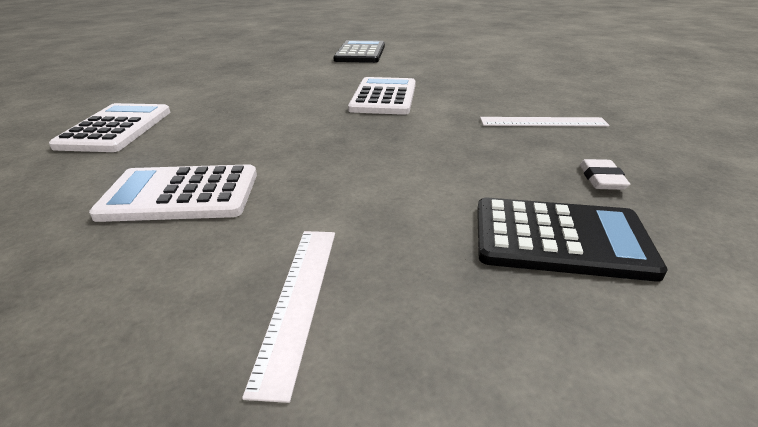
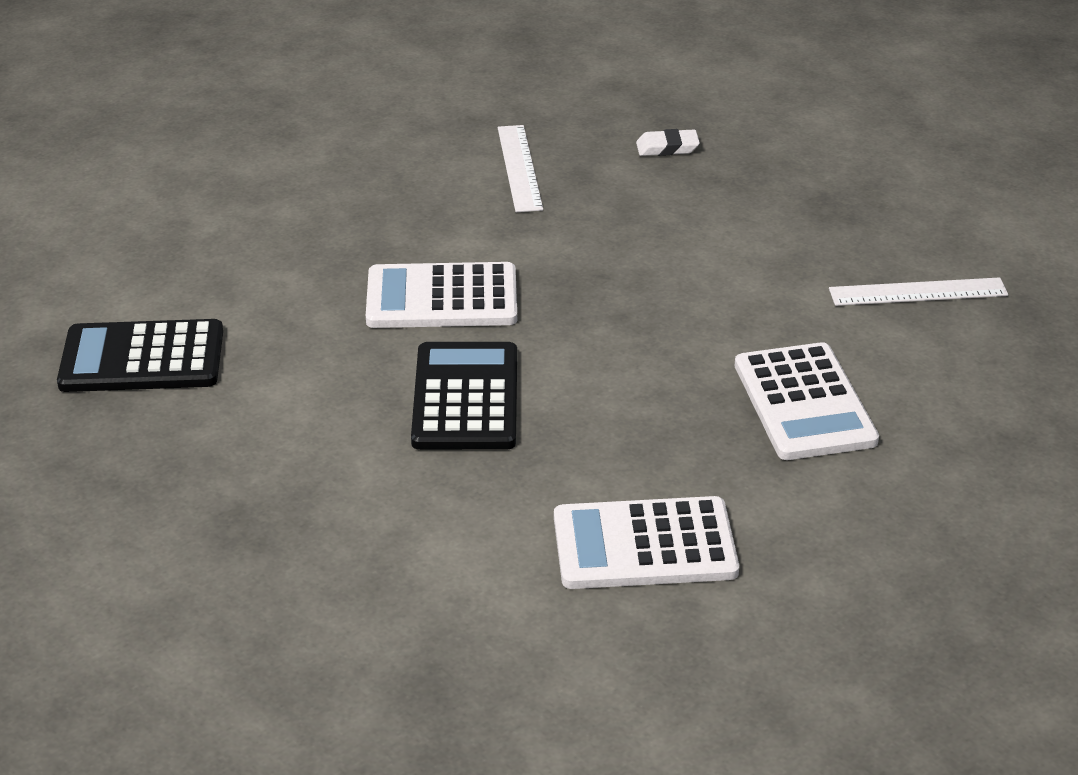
camera: 100 degrees left, 5 degrees up
black calculator [477,198,668,282] -> black calculator moved to [411,342,517,450]

